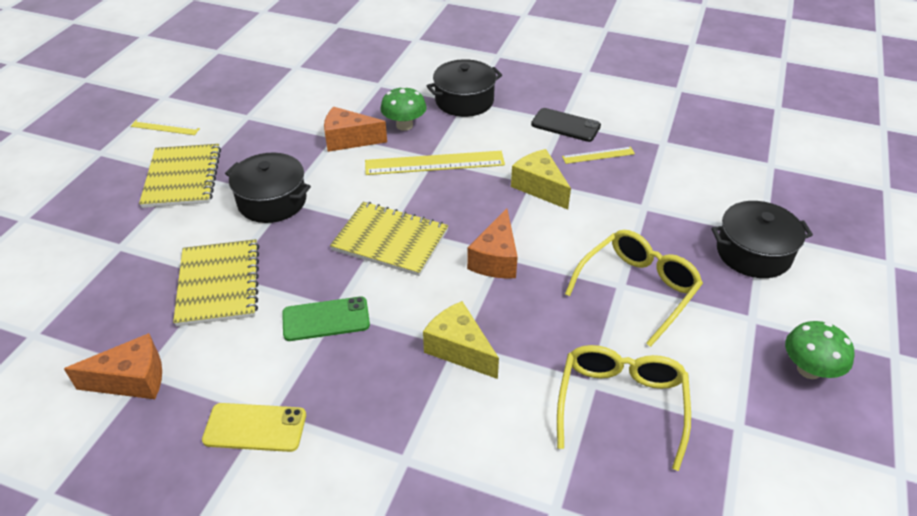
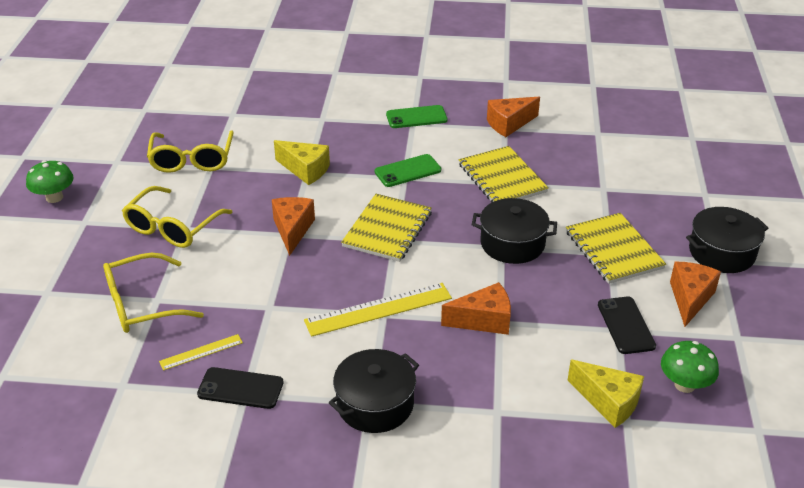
camera: 165 degrees right, 5 degrees down
yellow ruler [131,120,200,135] -> orange cheese [670,262,721,327]
yellow phone [202,403,306,452] -> green phone [386,105,448,128]
yellow notebook [330,202,448,276] -> yellow notebook turned 75 degrees counterclockwise [341,194,432,262]
green mushroom [380,86,427,131] -> green mushroom moved to [661,341,719,393]
yellow cheese [511,149,571,209] -> yellow cheese moved to [568,360,644,428]
black pot [711,201,813,278] -> black pot moved to [686,207,768,273]
none -> yellow glasses [103,253,204,333]
none -> black phone [598,297,656,354]

